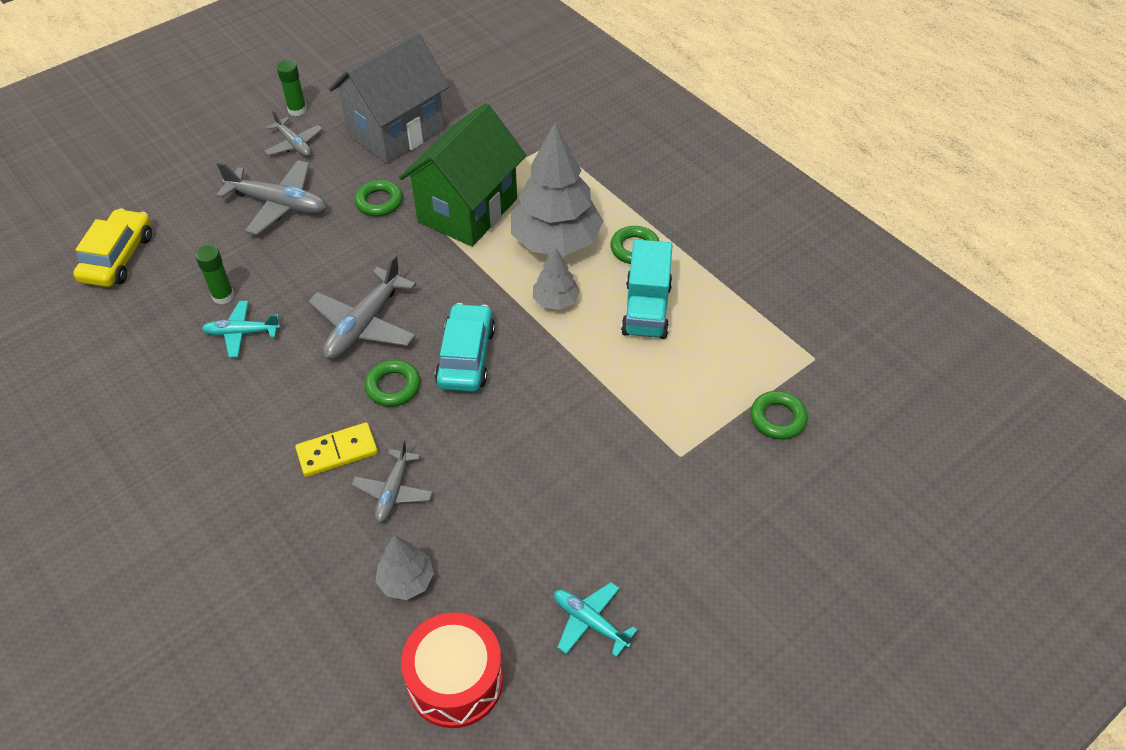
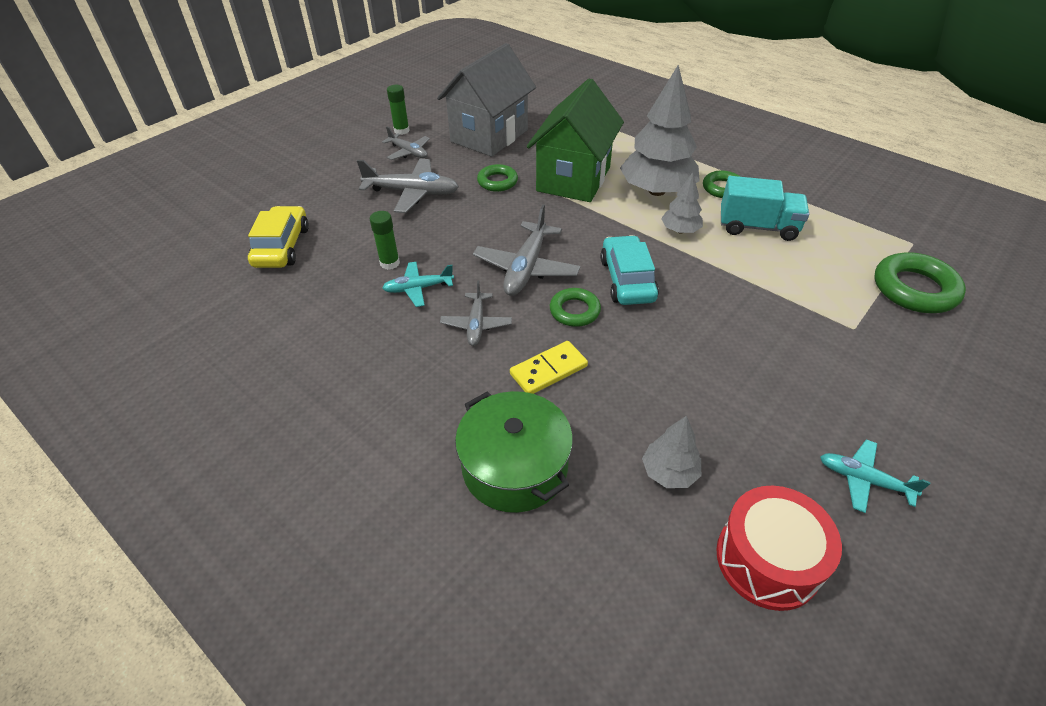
camera: 10 degrees left, 5 degrees down
grey plane [352,440,433,523] -> grey plane moved to [440,280,512,346]
turquoise truck [621,239,673,339] -> turquoise truck turned 75 degrees counterclockwise [721,176,809,241]
green ring [751,391,808,440] -> green ring [875,252,966,313], size x1.64
none -> green pot [455,391,573,513]

